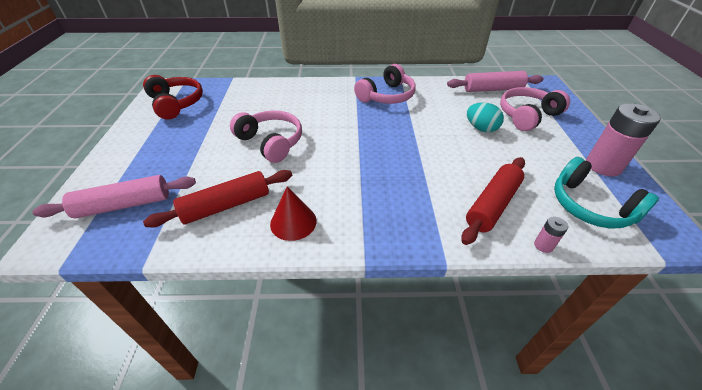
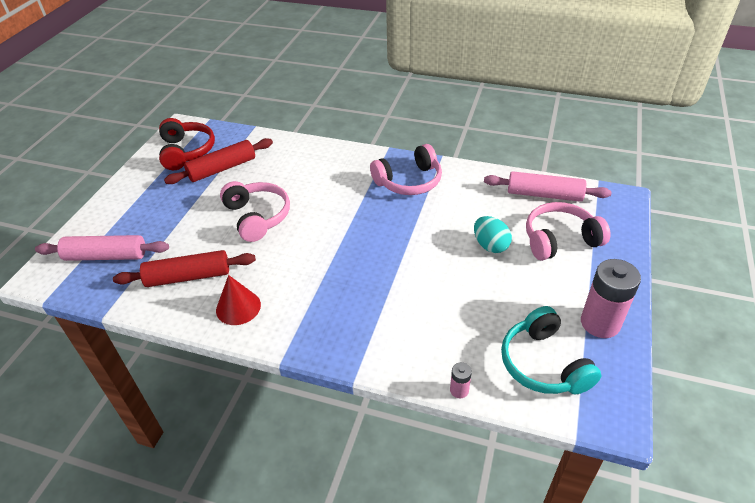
camera: 20 degrees right, 0 degrees up
red rolling pin [461,157,525,245] -> red rolling pin moved to [164,138,273,184]

